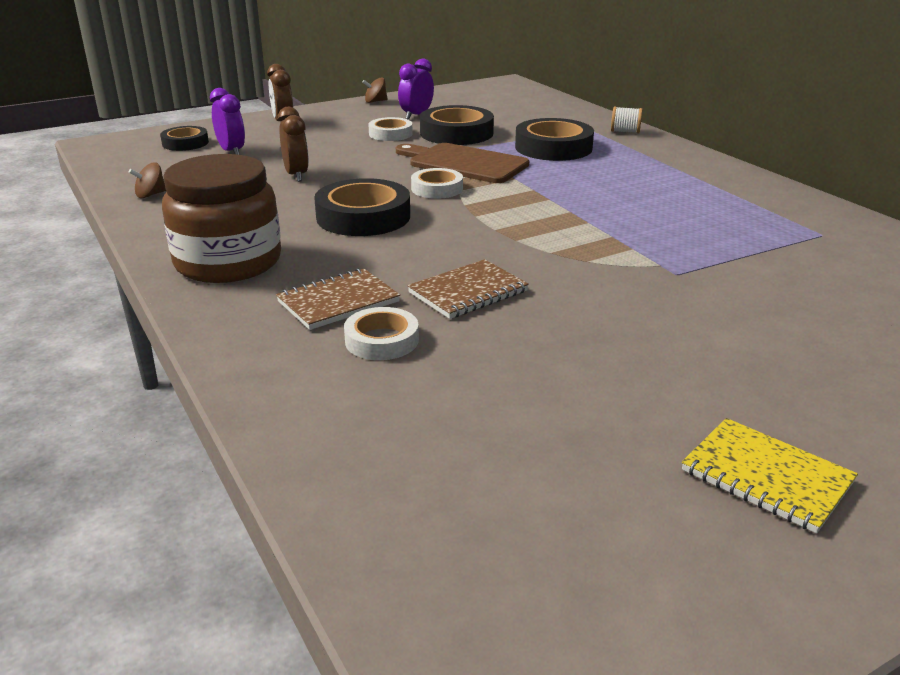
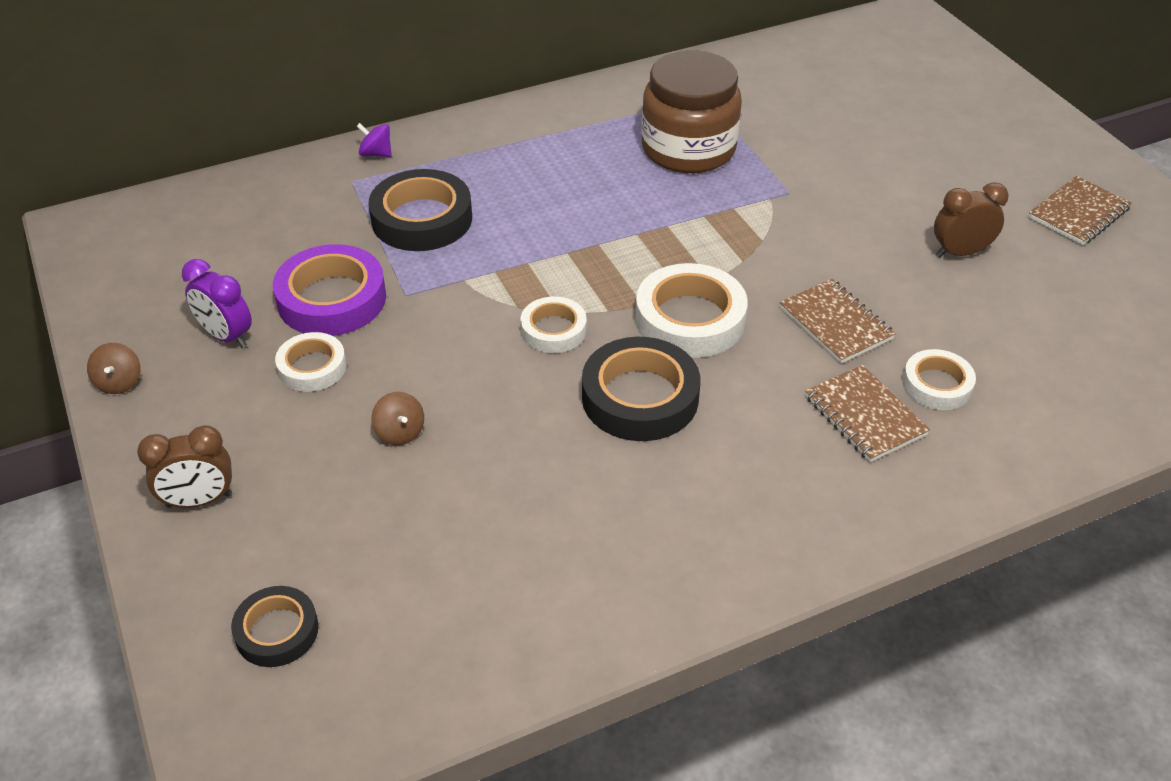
camera: 85 degrees left, 15 degrees up
brown spinning top [129,163,166,198] -> brown spinning top moved to [371,392,424,445]
brown jar [162,154,281,283] -> brown jar moved to [641,50,742,173]
purple clock [210,88,245,155] -> none
brown clock [278,107,309,182] -> brown clock moved to [934,182,1008,257]
brown cutting board [396,143,529,183] -> none
black tape [420,105,494,145] -> purple tape [273,244,386,336]
white spool [611,106,642,134] -> purple spinning top [357,123,392,157]
yellow notebook [682,418,858,533] -> brown notebook [1028,176,1132,245]
none -> white tape [635,263,748,358]

